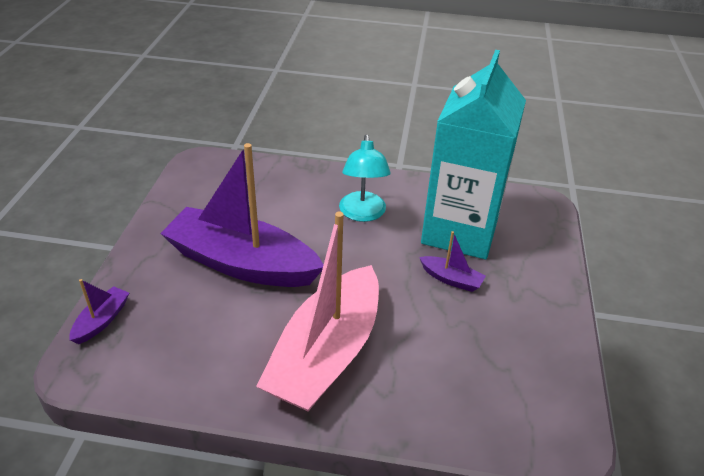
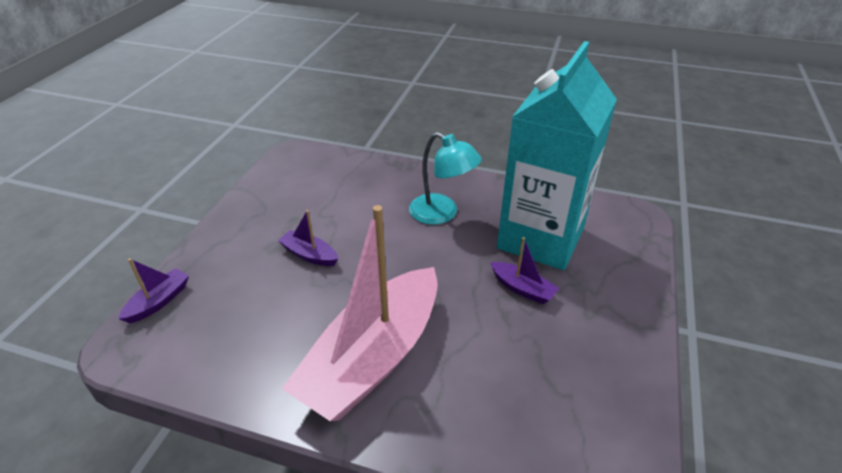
camera: 10 degrees right, 0 degrees up
purple boat [160,143,324,287] -> purple boat [278,210,338,266], size x0.41
turquoise lamp [339,134,391,222] -> turquoise lamp turned 60 degrees counterclockwise [409,132,482,224]

